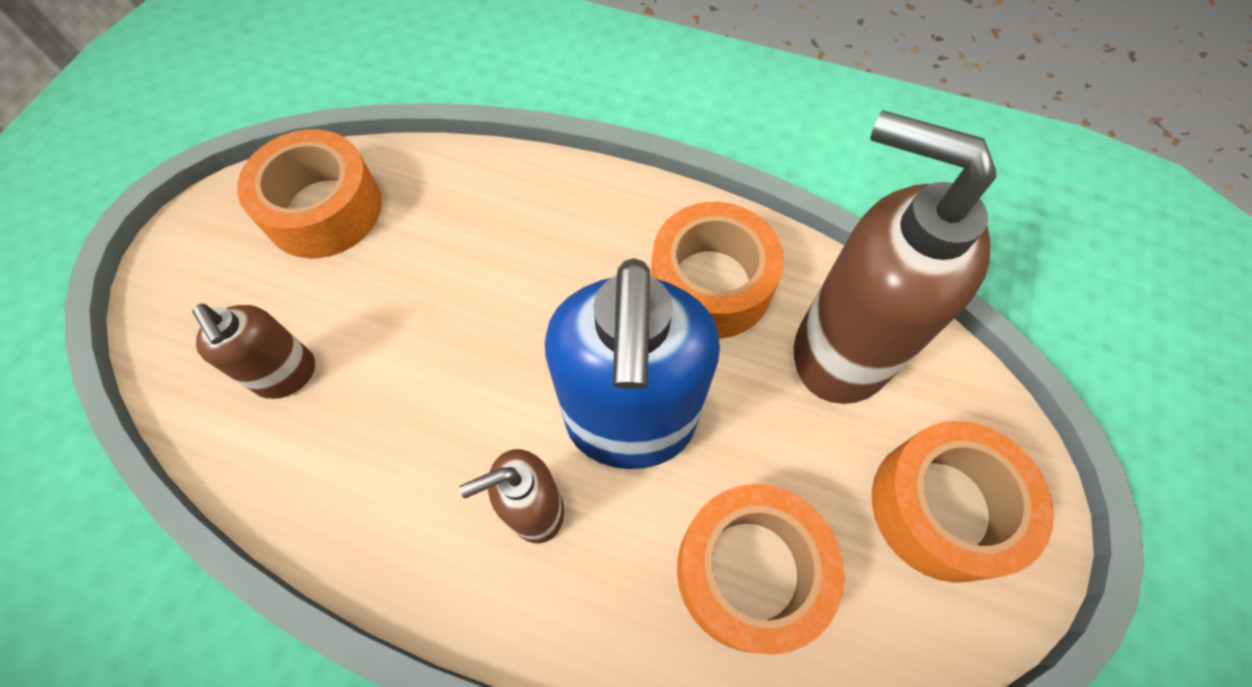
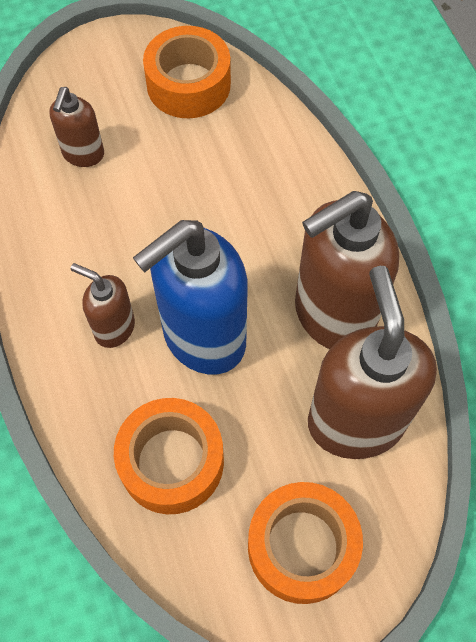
camera: 50 degrees right, 0 degrees up
orange tape [651,202,784,339] -> brown soap dispenser [295,191,399,349]

